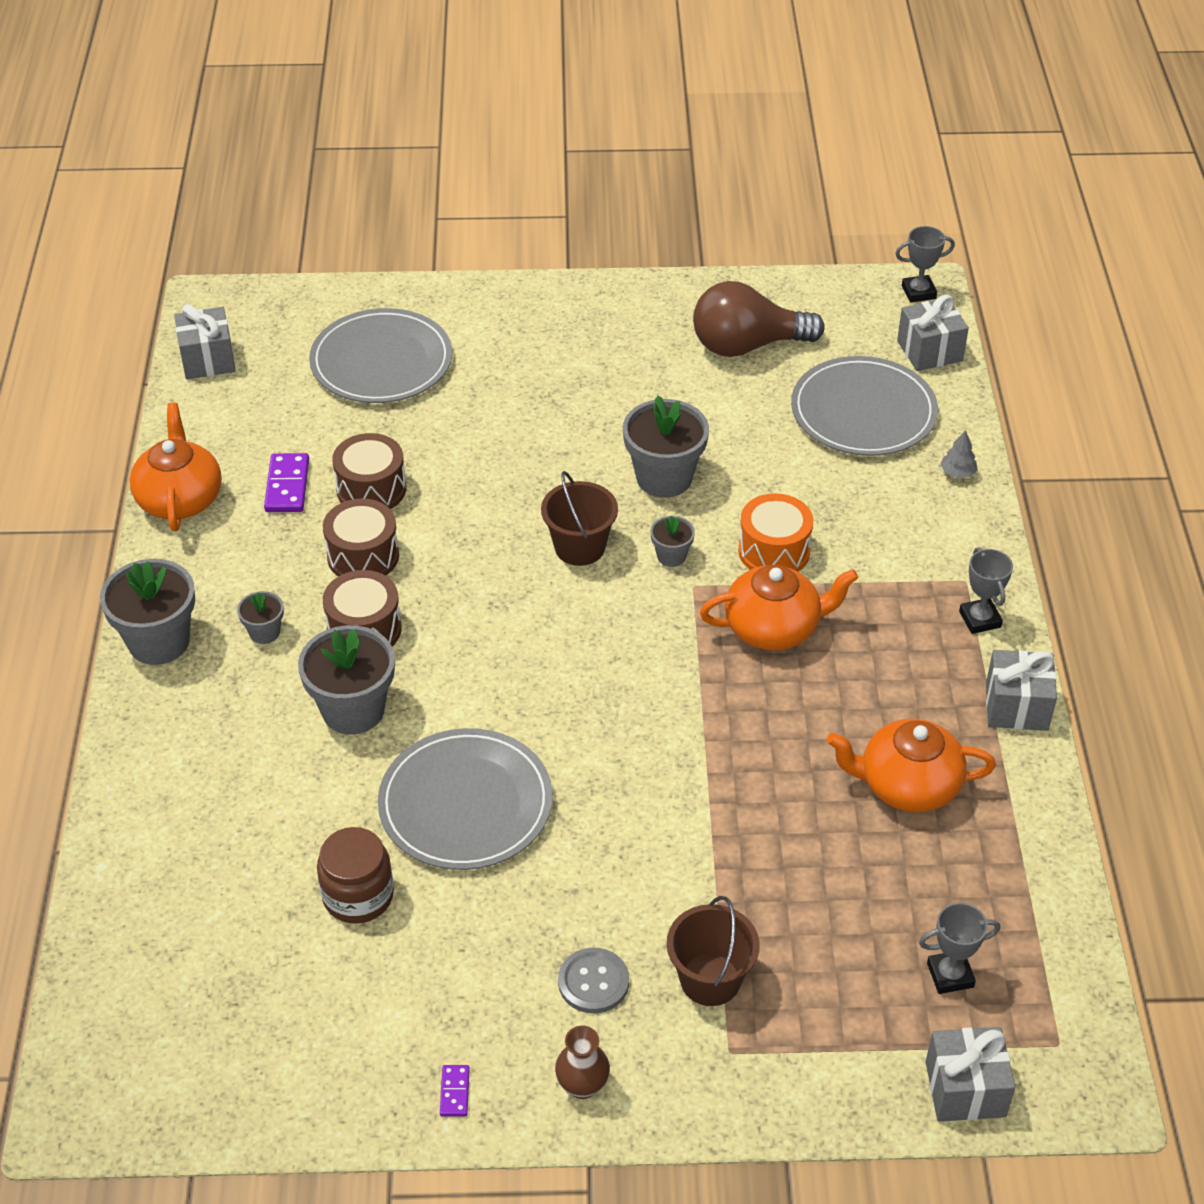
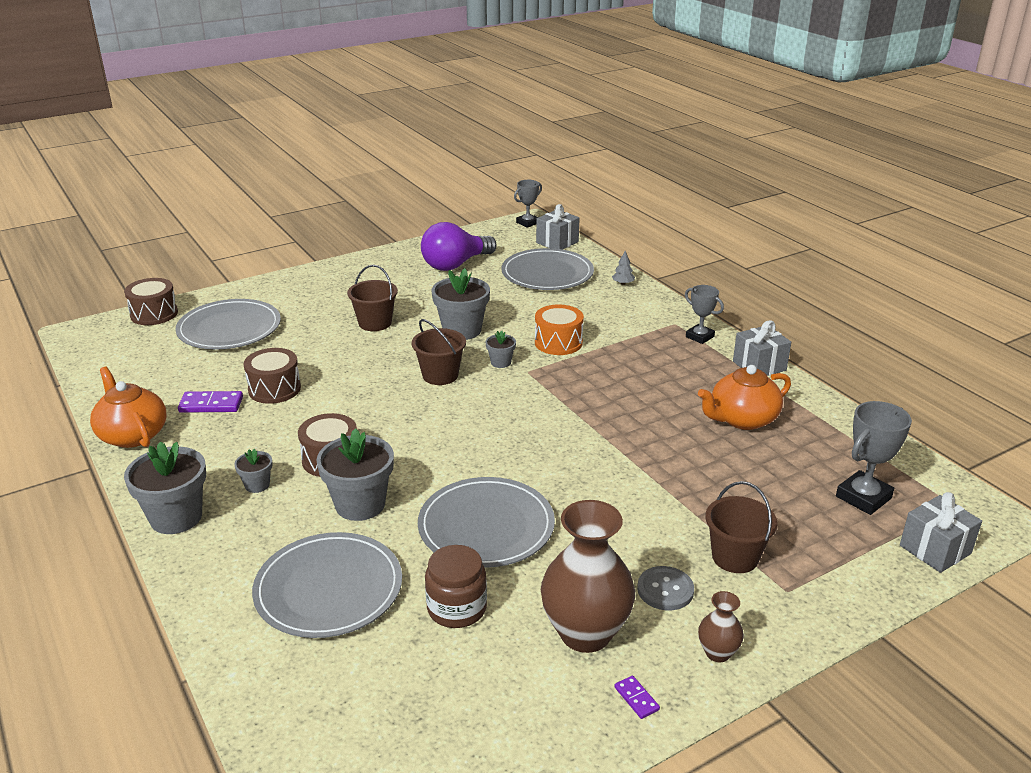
camera: 30 degrees left, 15 degrees down
grey gift [174,304,236,379] -> none
purple domino [264,453,309,512] -> purple domino turned 60 degrees counterclockwise [178,391,243,413]
brown drum [323,498,399,577] -> brown drum moved to [124,278,178,325]
brown light bulb [693,281,825,357] -> purple light bulb [421,222,497,271]
orange teapot [700,565,858,650] -> none
grey trophy [919,903,1000,994] -> grey trophy [836,401,912,515], size x1.51
none -> grey plate [252,532,402,638]
none -> brown bucket [347,265,398,331]
none -> brown vase [541,500,635,653]

